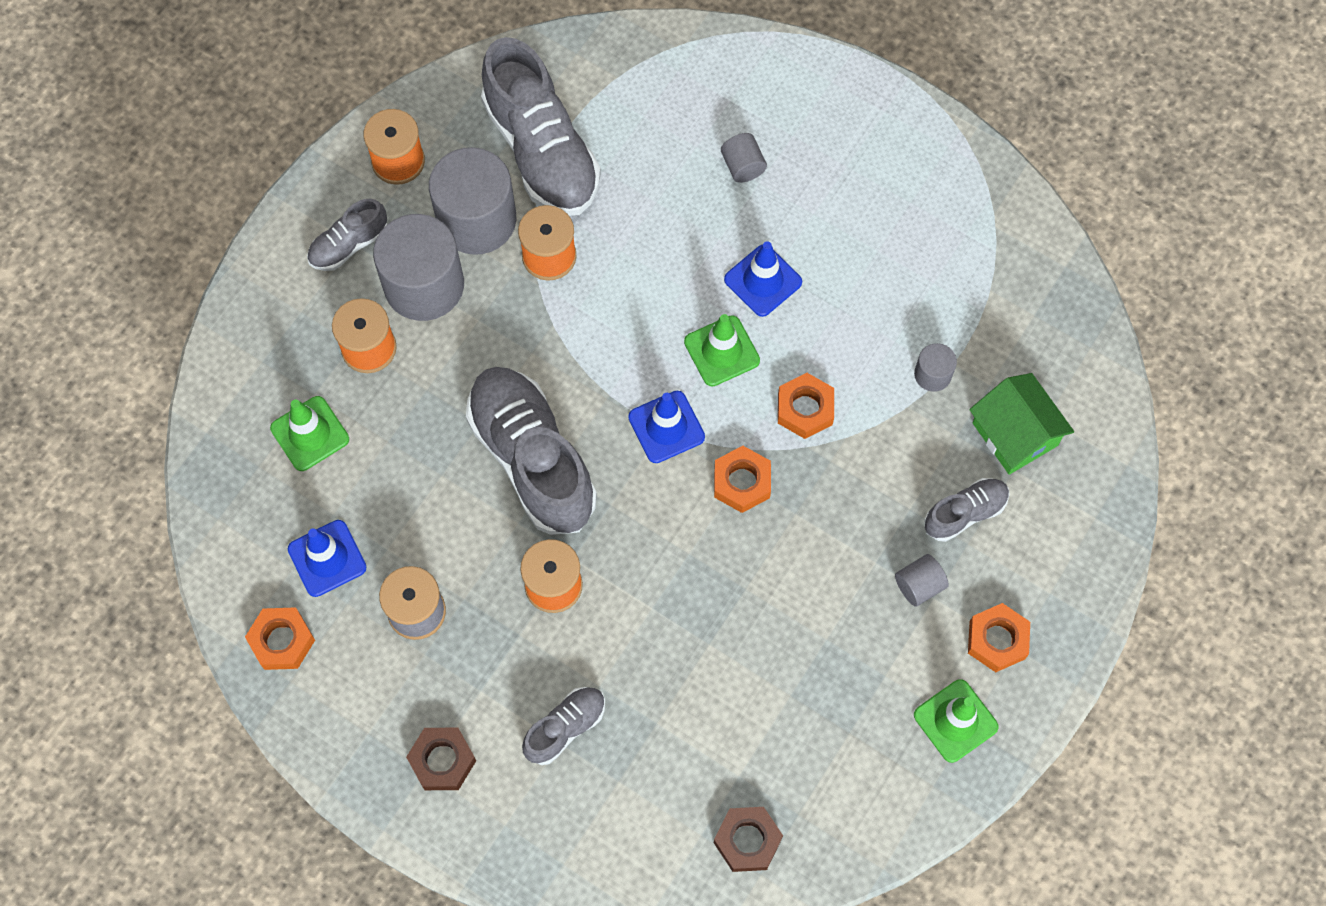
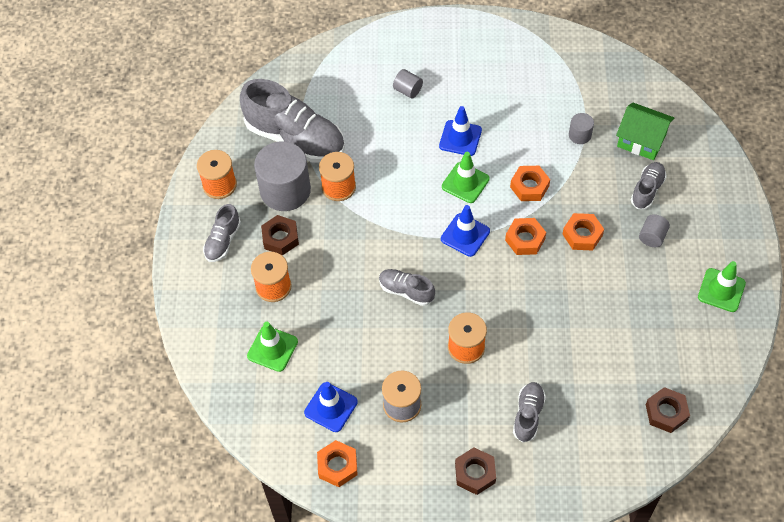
camera: 30 degrees left, 10 degrees down
grey cylinder [373,214,464,321] -> brown nut [261,215,299,255]
grey shoe [466,367,597,535] -> grey shoe [379,269,435,306], size x0.49
orange nut [968,603,1030,672] -> orange nut moved to [562,213,604,251]

